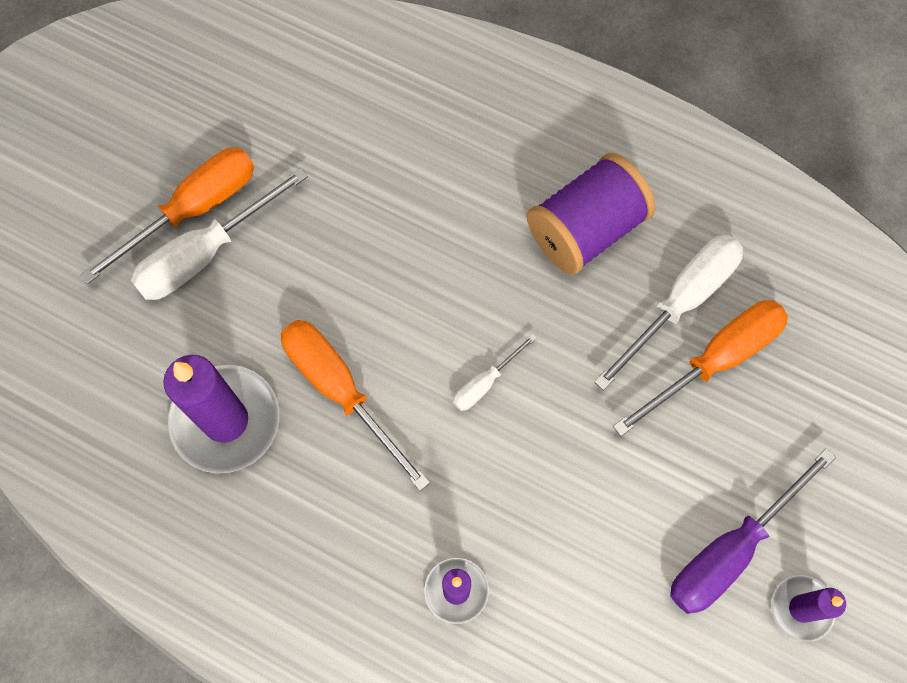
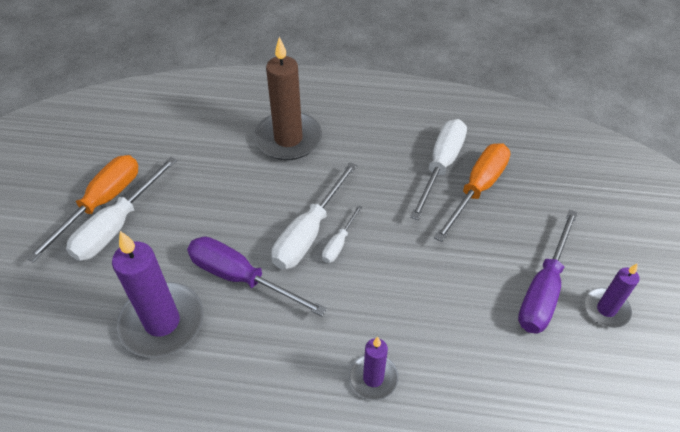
camera: 20 degrees left, 20 degrees down
orange screwdriver [281,320,430,491] -> purple screwdriver [187,236,327,316]
purple spool [527,153,656,275] -> none
none -> brown candle [254,37,322,160]
none -> white screwdriver [271,162,357,270]

